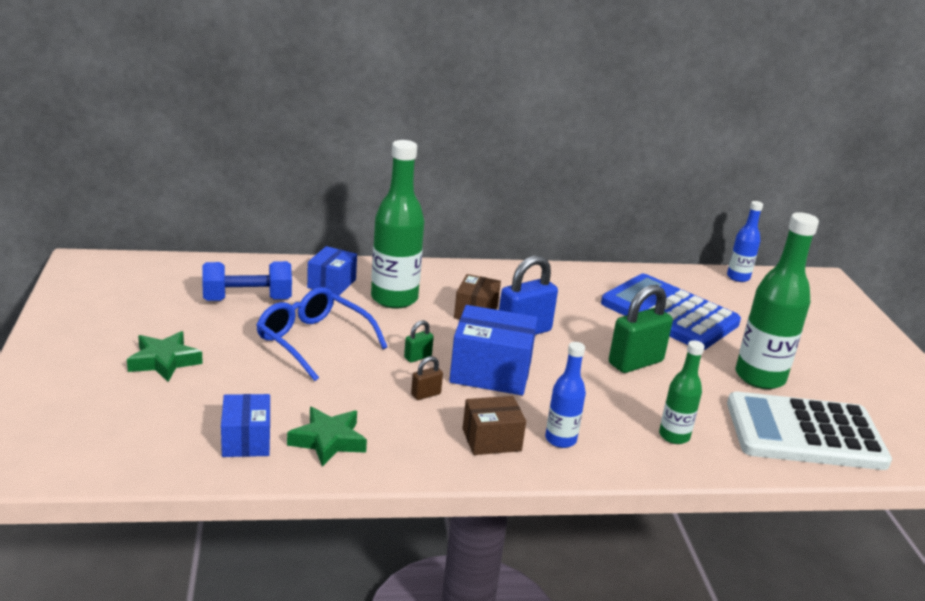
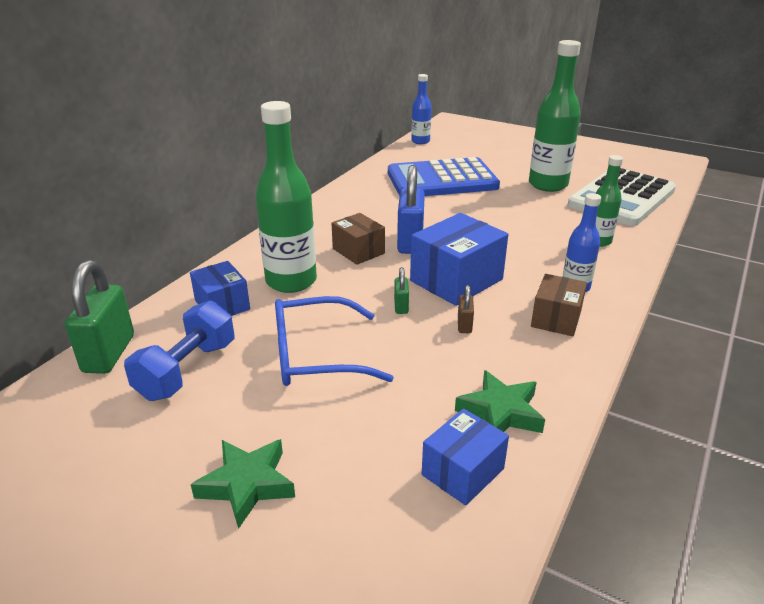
camera: 50 degrees left, 5 degrees up
blue box [221,394,270,457] -> blue box turned 75 degrees counterclockwise [422,409,509,506]
green padlock [609,285,673,373] -> green padlock moved to [65,260,134,374]

